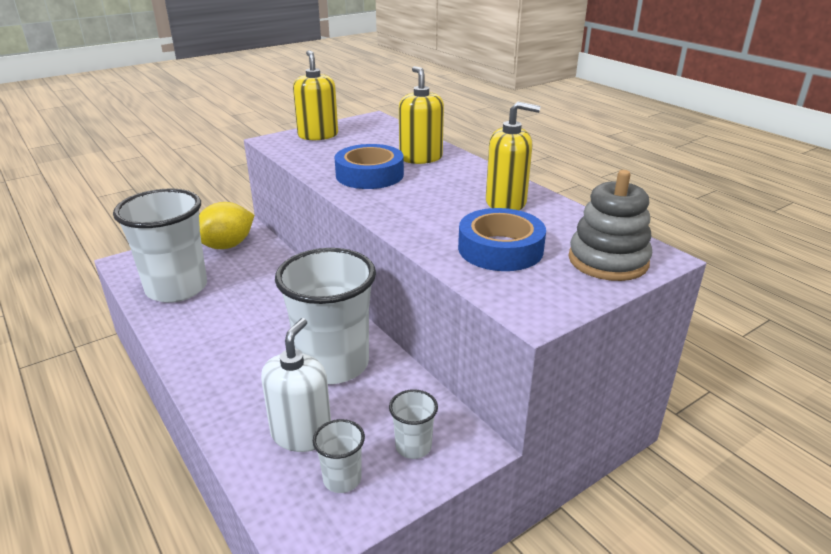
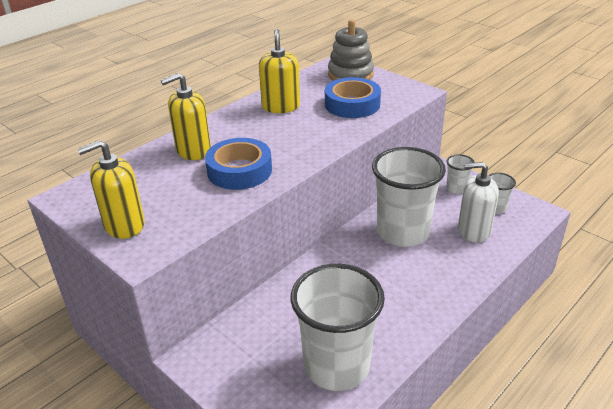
camera: 100 degrees left, 5 degrees up
yellow lemon [199,202,254,249] -> none

